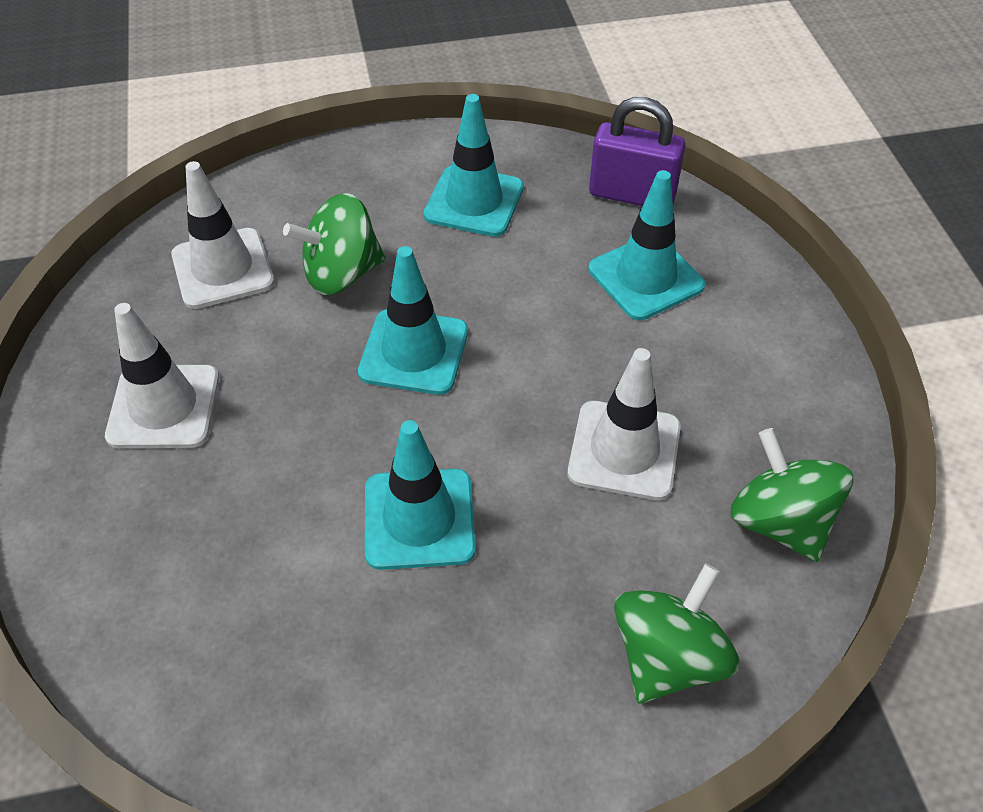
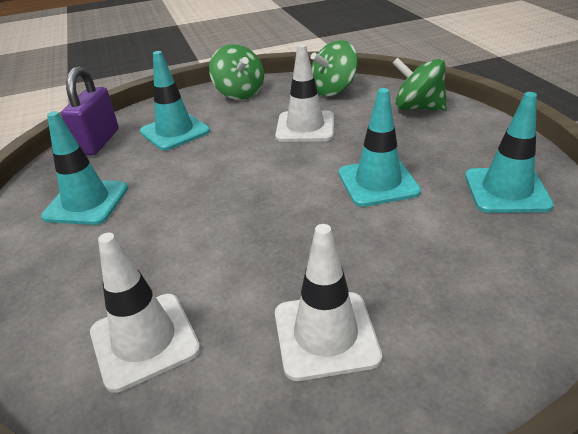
camera: 95 degrees left, 15 degrees down
green spinning top [283,193,385,295] -> green spinning top moved to [209,44,264,100]
turquoise traffic cone [358,246,468,395] -> turquoise traffic cone moved to [465,92,554,213]

